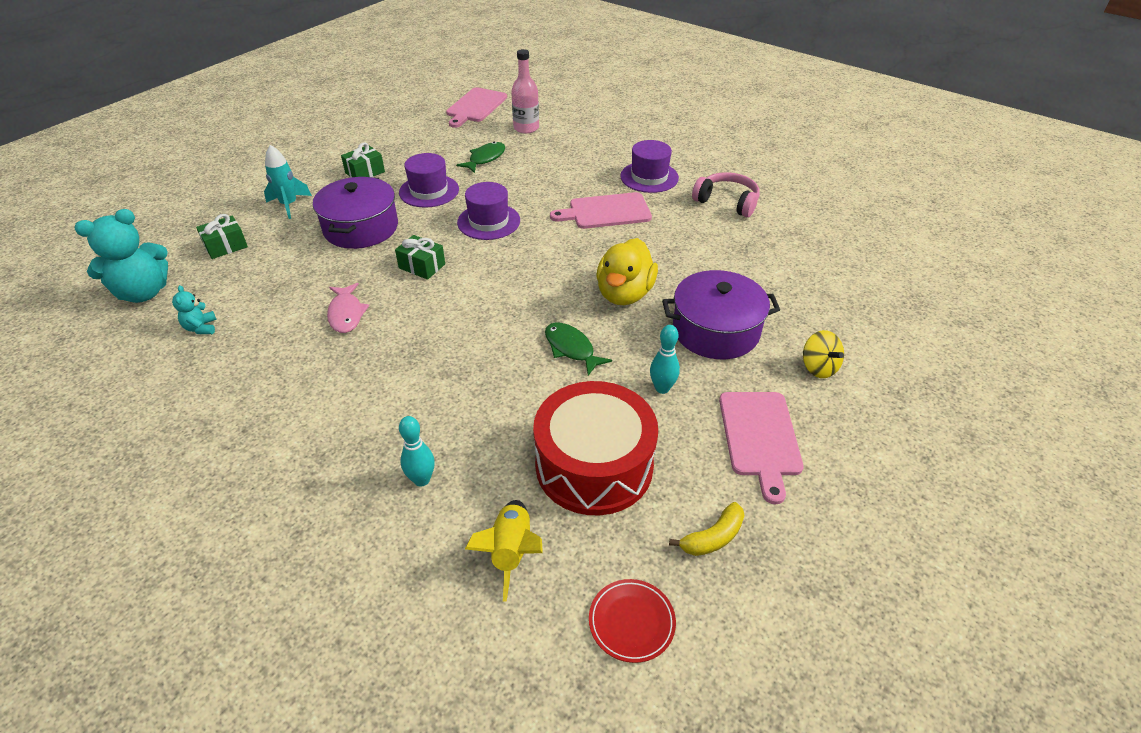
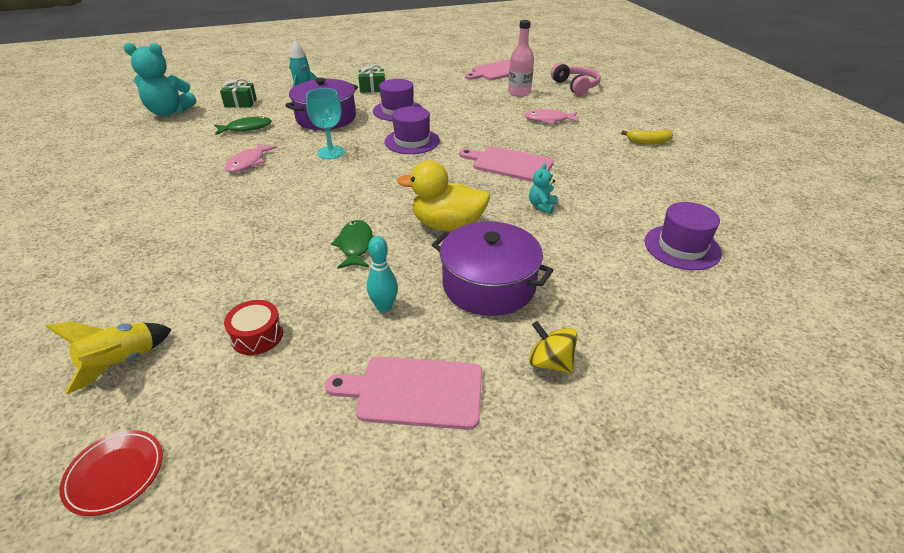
camera: 35 degrees right, 5 degrees down
turquoise teddy bear [172,285,217,334] -> turquoise teddy bear moved to [529,163,557,214]
green gift [395,235,445,280] -> turquoise goblet [306,88,345,159]
turquoise bowling pin [399,416,435,487] -> none
green fish [456,142,505,173] -> green fish moved to [214,116,272,135]
red drum [533,381,658,516] -> red drum [224,300,283,355], size x0.43
yellow duck [596,238,658,305] -> yellow duck turned 45 degrees clockwise [397,161,490,231]
purple hat [620,140,679,193] -> purple hat moved to [644,202,722,270]
yellow banana [669,502,745,556] -> yellow banana moved to [621,129,673,145]
pink headphones [692,172,760,217] -> pink headphones moved to [551,63,601,95]
pink cutting board [719,392,804,504] -> pink cutting board turned 60 degrees clockwise [325,357,482,430]
yellow spinning top [803,330,844,378] -> yellow spinning top turned 120 degrees clockwise [529,321,578,374]
none -> pink fish [525,109,580,124]

